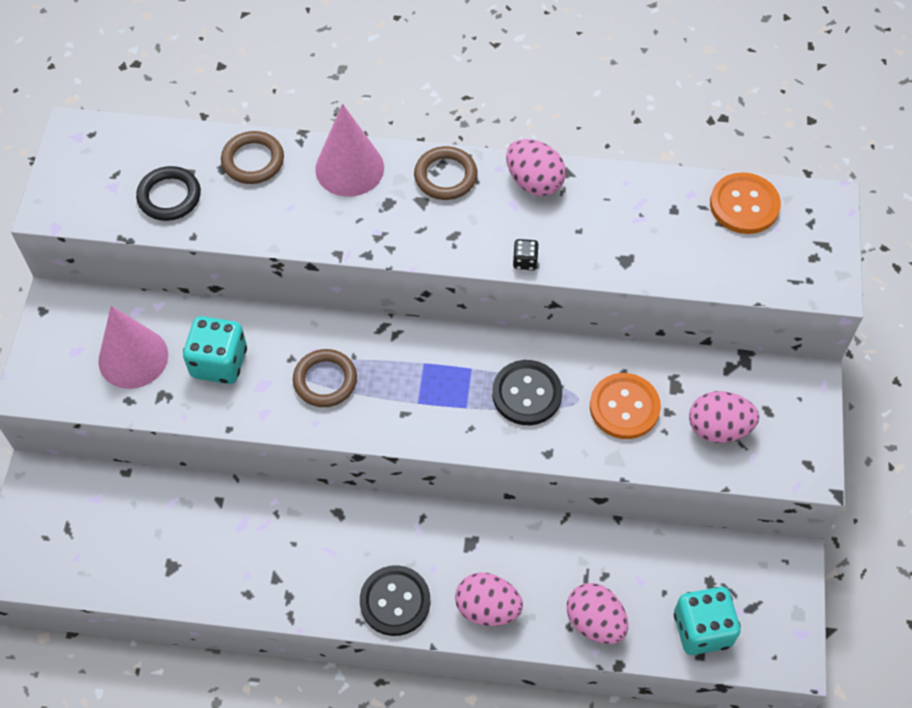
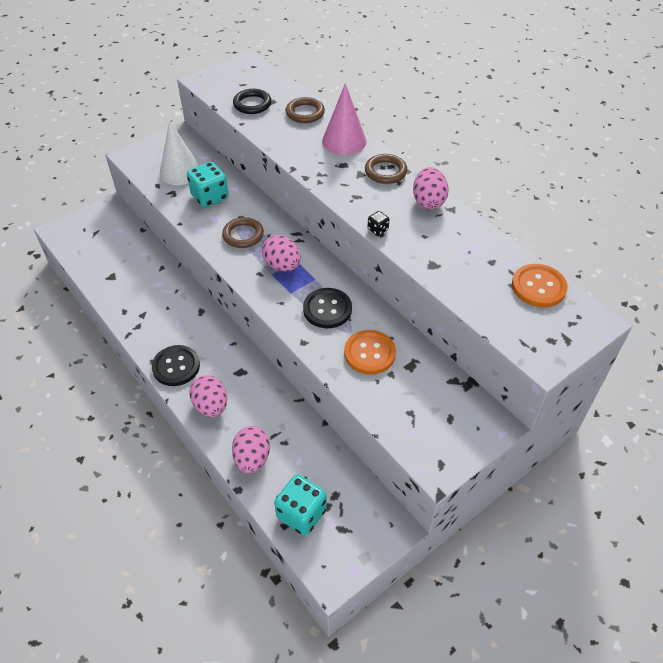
camera: 45 degrees right, 10 degrees down
pink cone [98,306,168,389] -> white cone [160,121,200,185]
pink egg [689,391,759,443] -> pink egg moved to [262,235,301,271]

